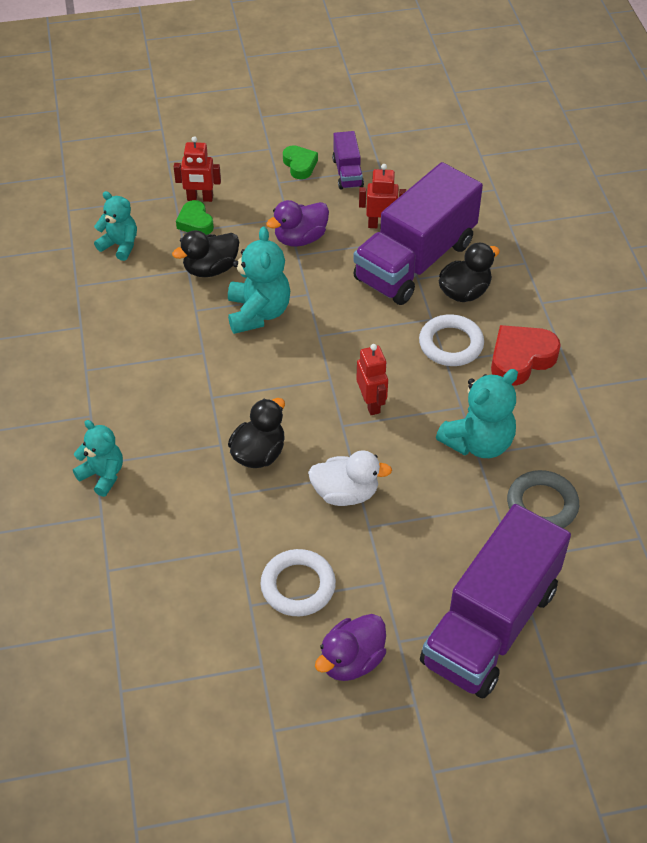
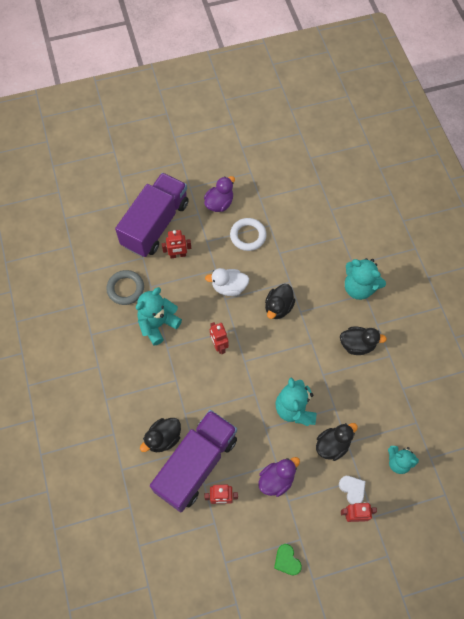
camera: 175 degrees right, 15 degrees up
turquoise teddy bear [73,420,123,497] -> turquoise teddy bear [345,258,386,300], size x1.53
green heart [176,200,214,235] -> white heart [339,476,366,504]
purple truck [332,131,364,189] -> none
white ring [419,314,484,366] -> none
red heart [491,325,561,386] -> none
none -> red robot [162,230,191,258]
none -> black duck [340,327,387,355]

